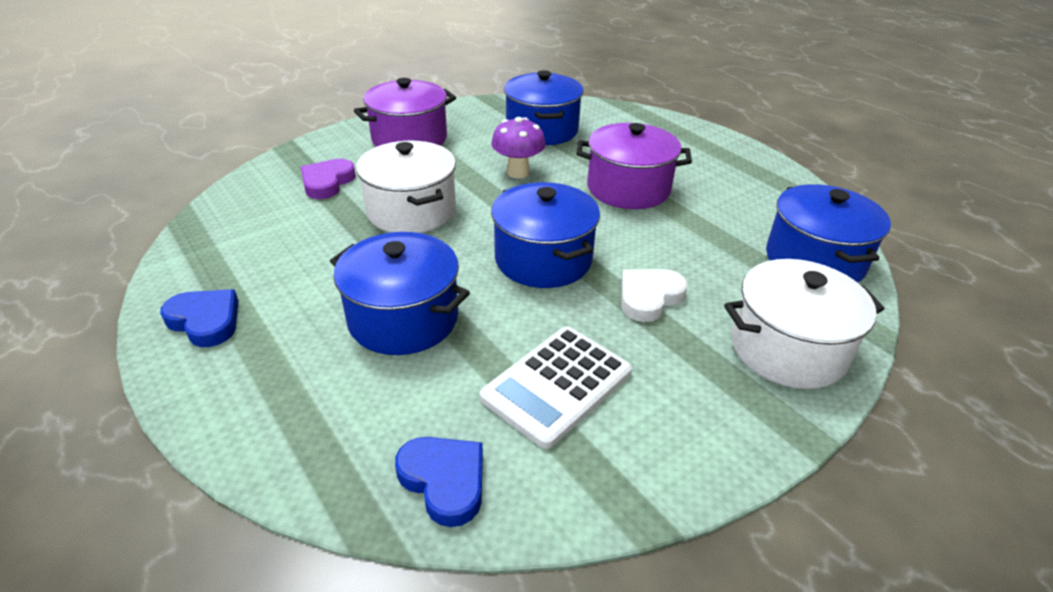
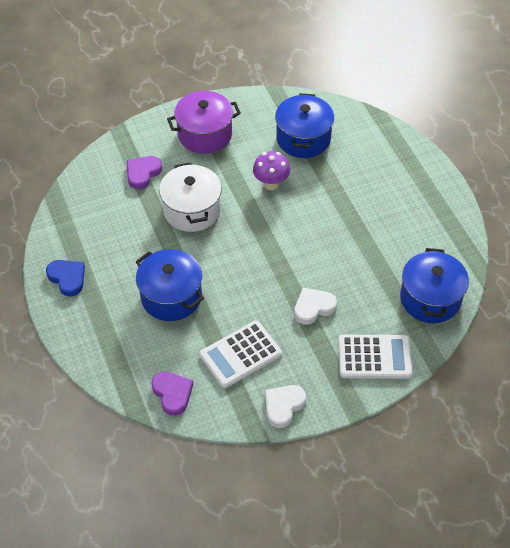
camera: 15 degrees right, 15 degrees up
blue heart [395,437,483,527] -> purple heart [151,372,193,416]
blue pot [491,182,600,288] -> none
purple pot [576,123,692,209] -> none
white pot [724,259,885,389] -> white calculator [338,335,412,379]
none -> white heart [265,385,306,428]

